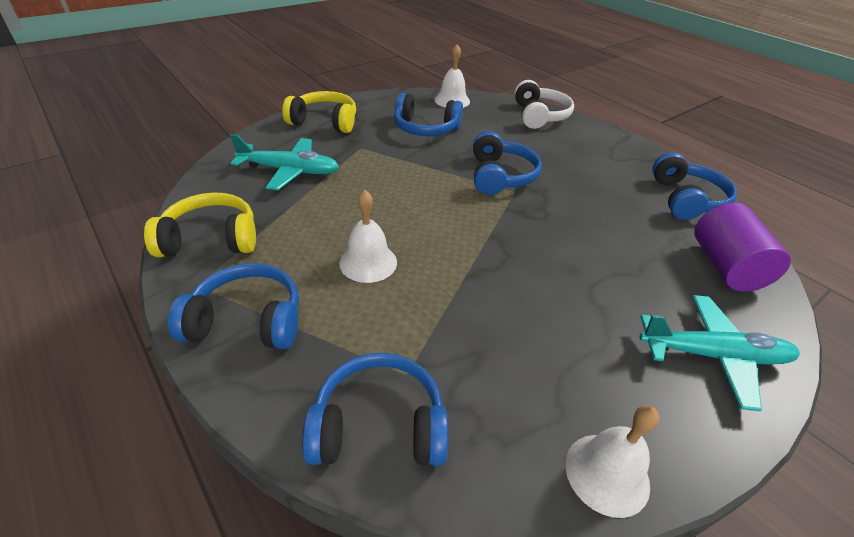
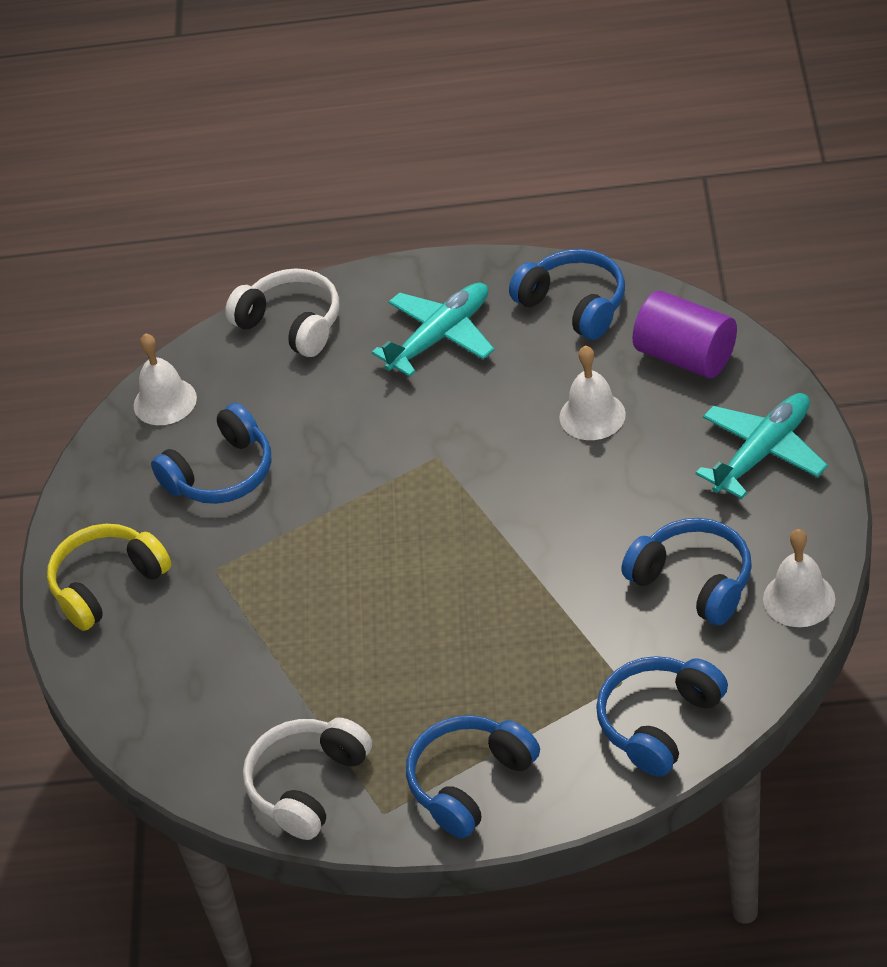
camera: 45 degrees left, 5 degrees up
yellow headphones [144,193,256,257] -> white headphones [243,718,372,840]
turquoise plane [230,134,339,190] -> turquoise plane moved to [372,283,494,377]
white bell [339,190,397,283] -> white bell moved to [559,345,626,440]
blue headphones [473,131,542,195] -> blue headphones moved to [622,518,752,625]

